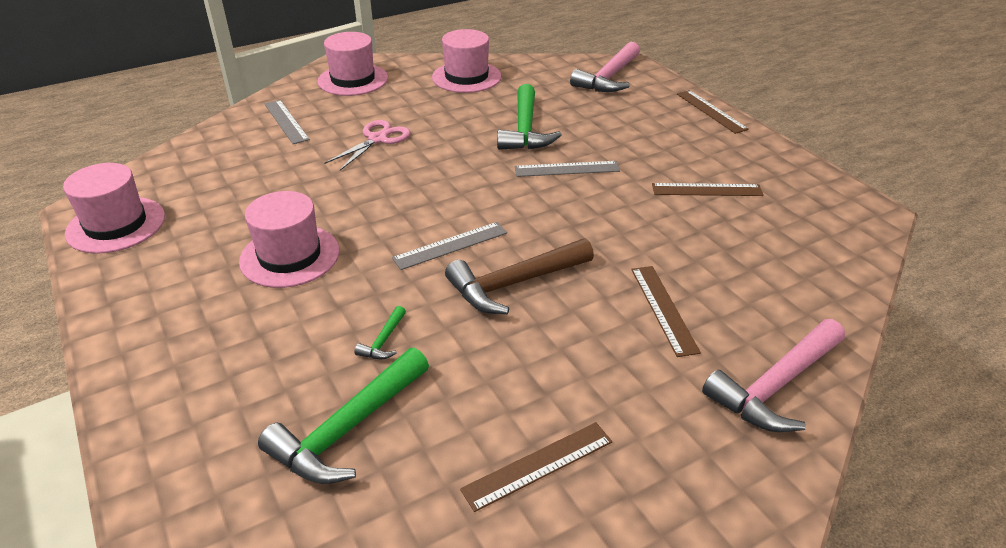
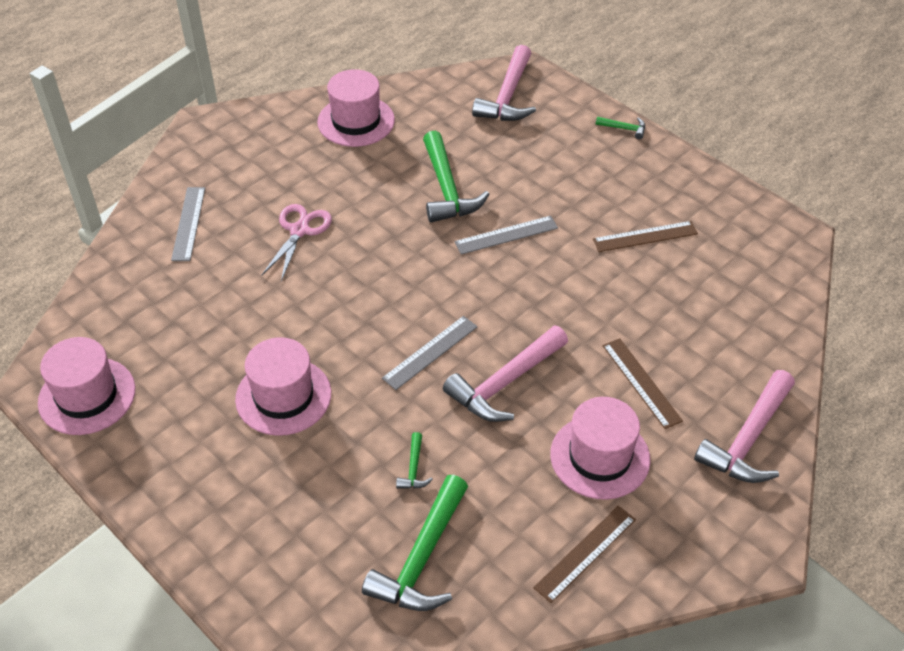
camera: 15 degrees left, 10 degrees up
grey ruler [265,100,310,144] -> grey ruler turned 45 degrees clockwise [171,187,205,261]
pink hat [317,32,388,96] -> pink hat moved to [550,397,651,500]
brown hammer [445,238,594,314] -> pink hammer [443,326,568,422]
brown ruler [677,90,749,134] -> green hammer [596,117,645,139]

